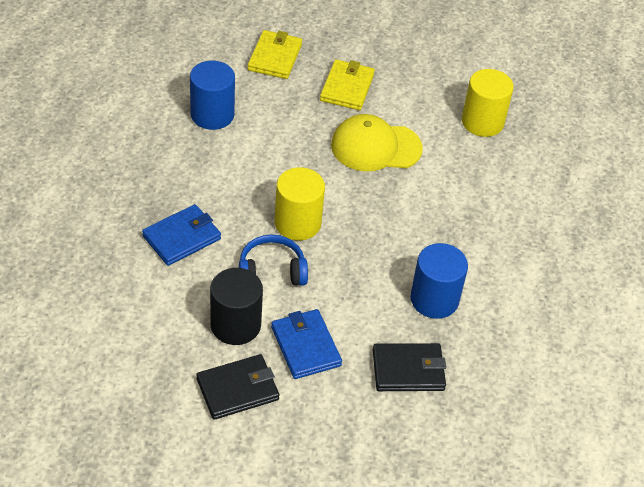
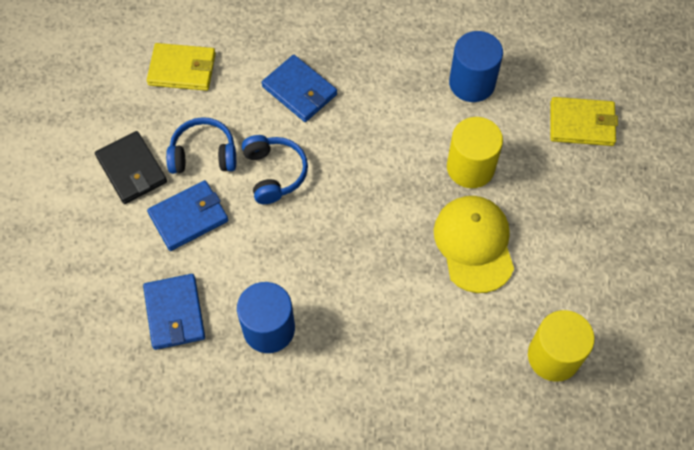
camera: 85 degrees right, 15 degrees up
black cylinder [210,268,263,345] -> blue headphones [166,117,236,174]
yellow cylinder [274,167,325,241] -> yellow cylinder moved to [447,117,503,188]
yellow wallet [320,59,375,110] -> yellow wallet moved to [147,43,216,91]
black wallet [373,343,446,391] -> blue wallet [143,274,205,350]

